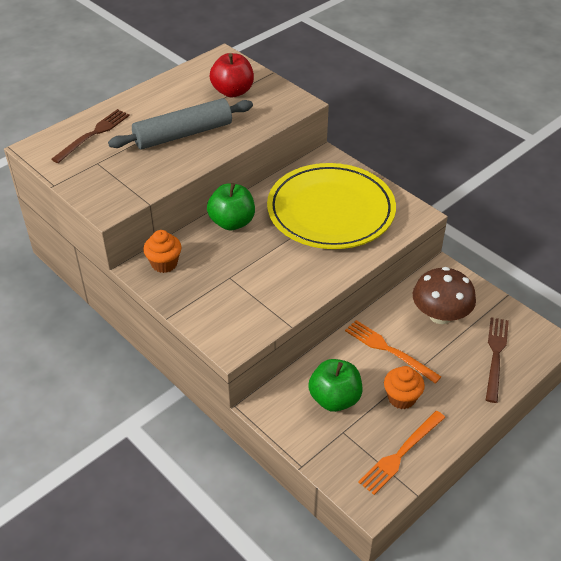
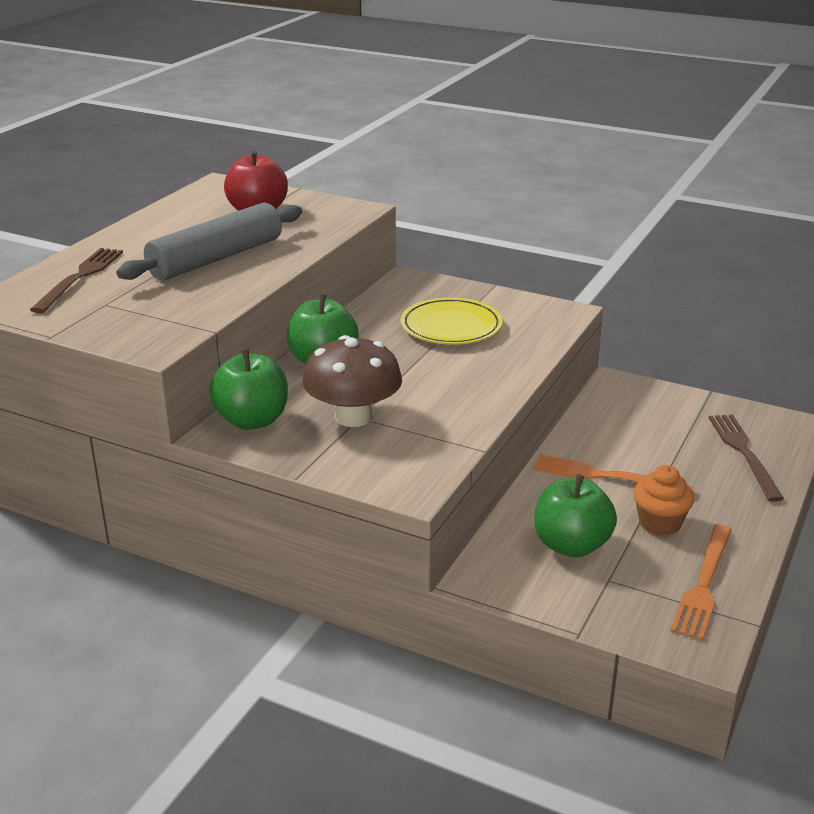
camera: 20 degrees left, 15 degrees down
orange cupcake [143,230,182,273] -> green apple [209,349,288,430]
yellow plate [267,163,396,249] -> yellow plate [401,297,503,345], size x0.55
brown mushroom [413,267,476,324] -> brown mushroom moved to [303,335,402,427]

